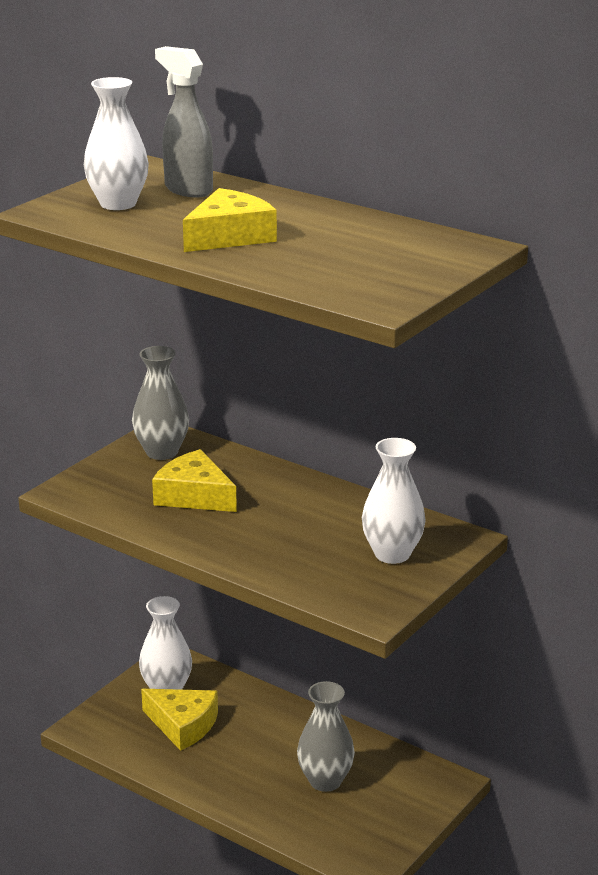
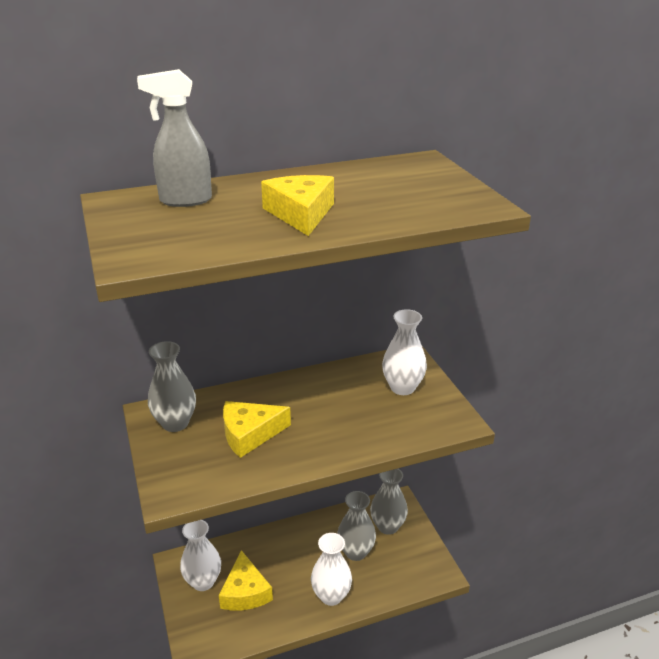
camera: 55 degrees left, 5 degrees up
white vase [84,77,149,210] -> white vase moved to [311,533,352,606]
yellow cheese [141,689,218,751] -> yellow cheese turned 105 degrees clockwise [219,550,273,610]
none -> grey vase [370,469,408,535]

